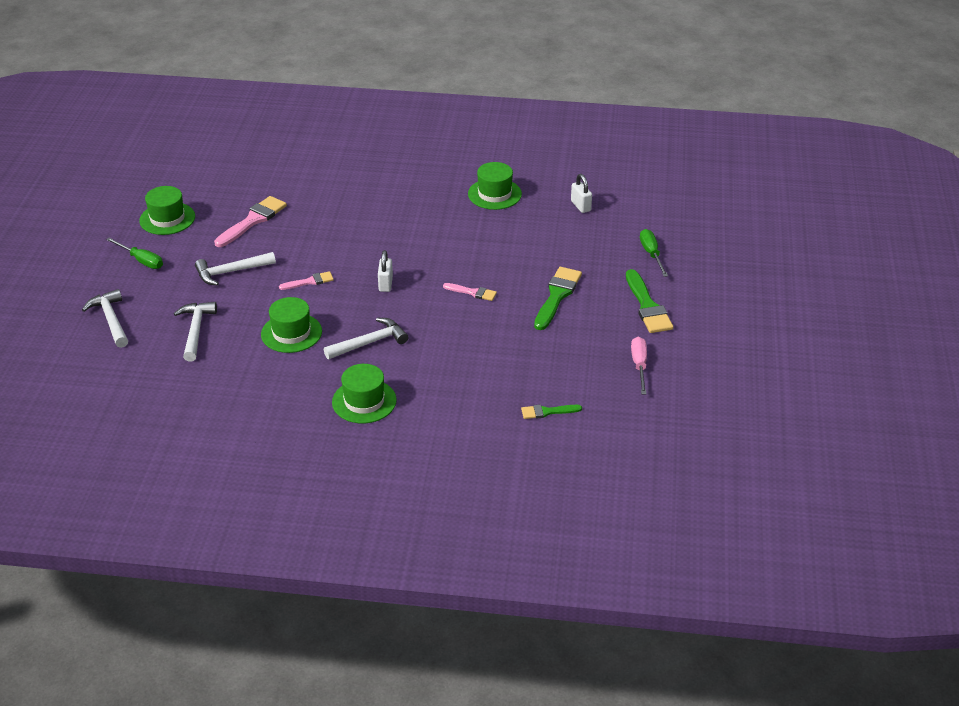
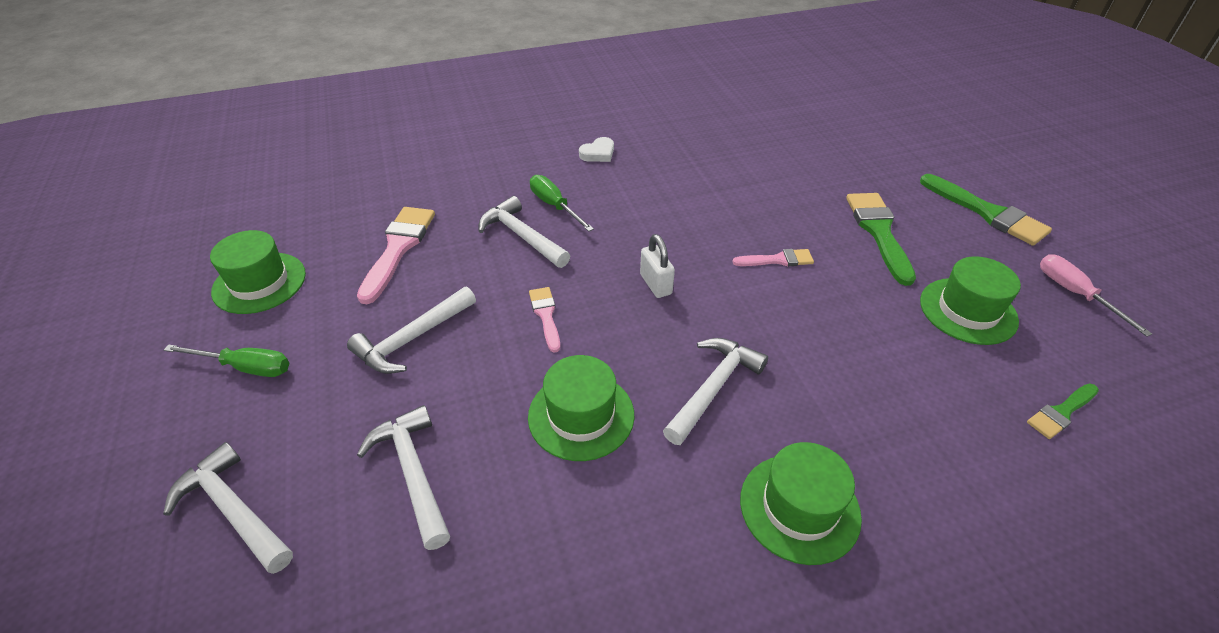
camera: 25 degrees left, 5 degrees up
pink brush [279,271,334,290] -> pink brush turned 60 degrees counterclockwise [529,287,560,352]
green hat [468,162,522,210] -> green hat moved to [920,256,1021,345]
white padlock [571,174,592,213] -> none
green screwdriver [640,229,668,277] -> green screwdriver moved to [530,175,594,232]
none -> white hammer [479,196,570,268]
none -> white heart [579,137,614,162]

